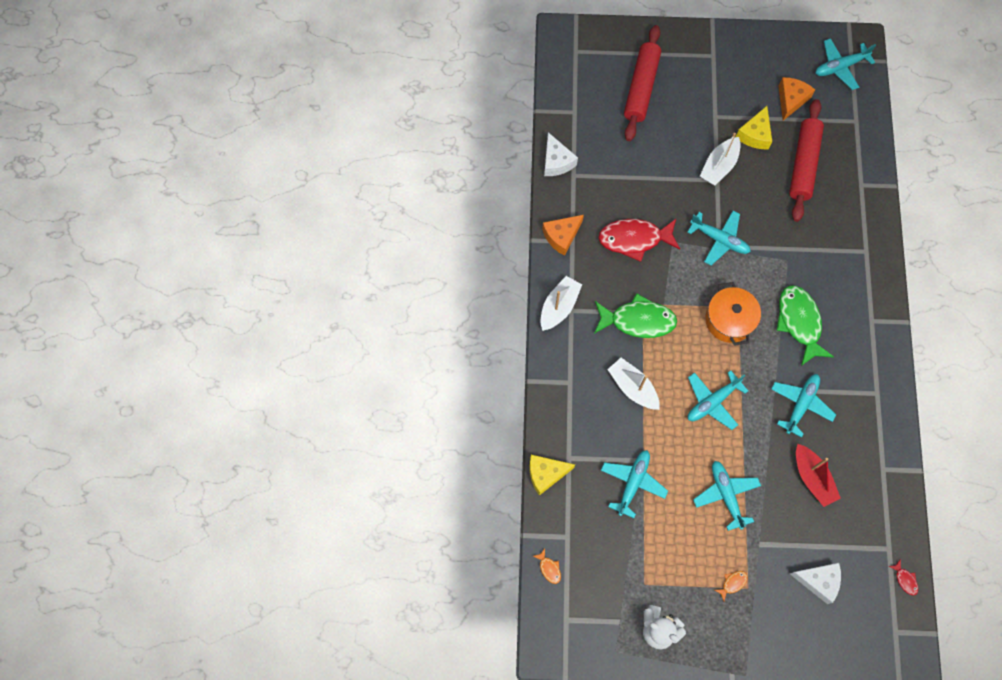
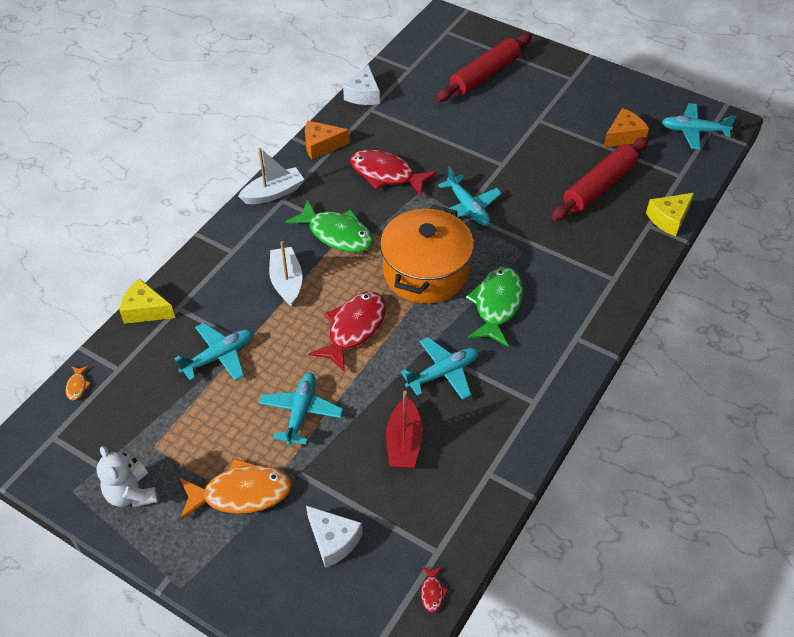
camera: 30 degrees right, 20 degrees down
turquoise plane [688,370,748,430] -> red fish [309,291,386,372]
white boat [700,133,741,185] -> none
orange pot [705,282,761,346] -> orange pot [380,205,474,304], size x1.52
orange fish [715,571,748,601] -> orange fish [180,458,292,520], size x2.45
yellow cheese [736,106,772,149] -> yellow cheese moved to [646,193,694,237]

